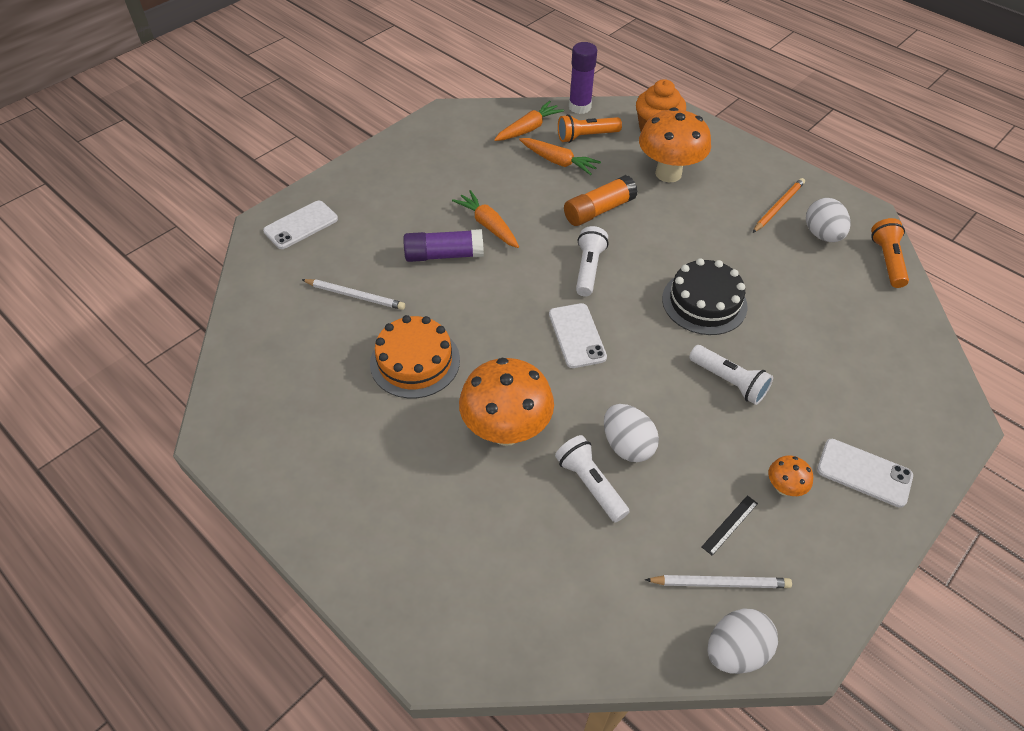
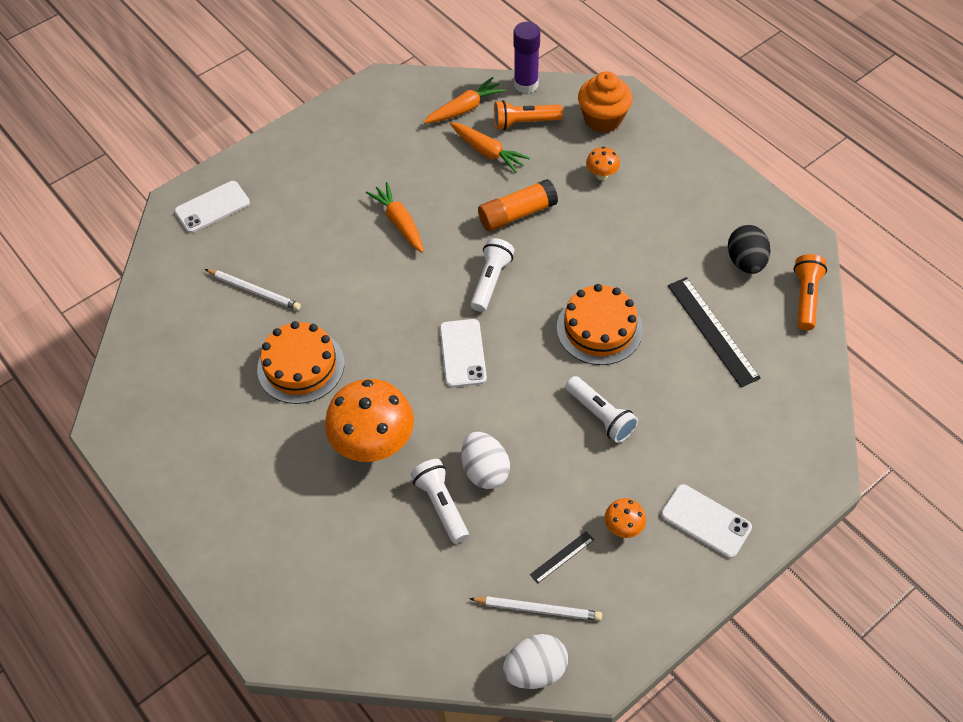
camera: 10 degrees right, 5 degrees up
purple glue stick [403,229,484,262] -> none
orange mushroom [639,107,711,182] -> orange mushroom [586,147,620,180], size x0.45
black cake [662,258,748,335] -> orange cake [557,284,643,365]
orange pencil [753,178,805,233] -> none
white egg [806,198,851,242] -> black egg [728,225,771,274]
none -> black ruler [668,277,761,388]

